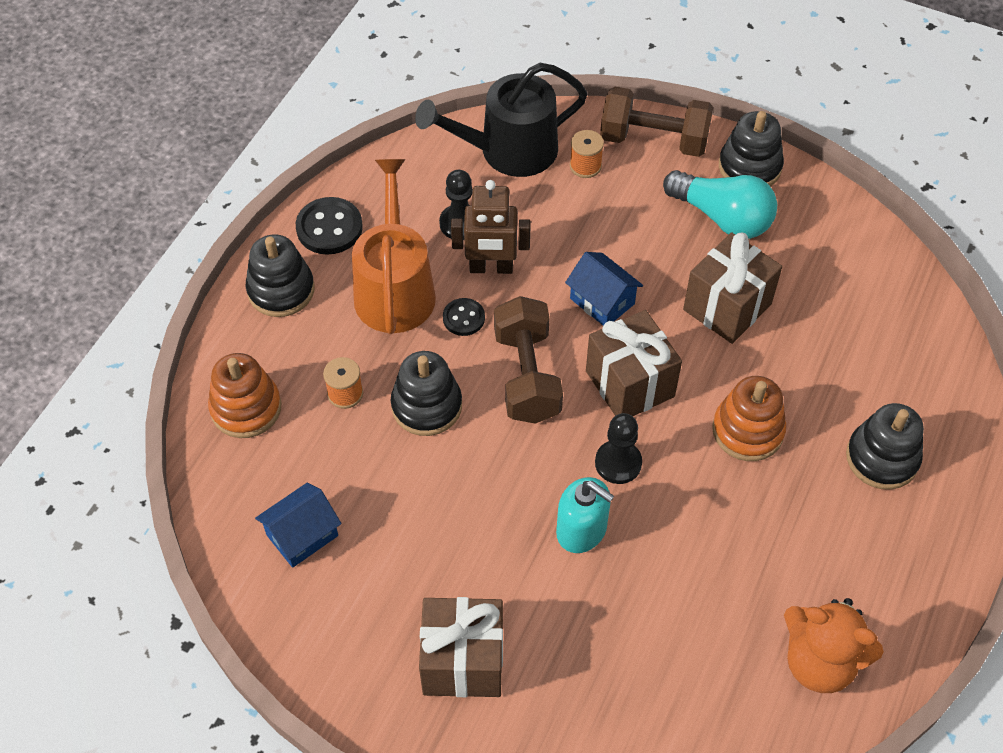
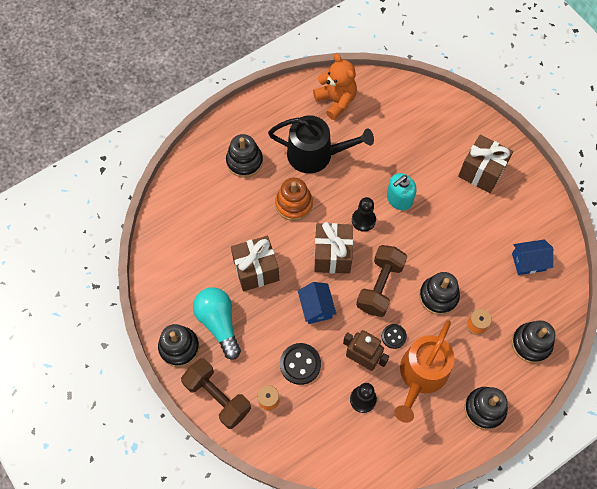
camera: 150 degrees left, 10 degrees up
orange stacking toy [208,353,282,438] -> black stacking toy [511,320,555,363]
black button [296,197,363,255] -> black button moved to [280,343,321,385]
black watering can [415,63,588,177] -> black watering can moved to [268,115,374,173]
turquoise soap dispenser [556,477,614,553] -> turquoise soap dispenser turned 105 degrees counterclockwise [387,173,416,210]

